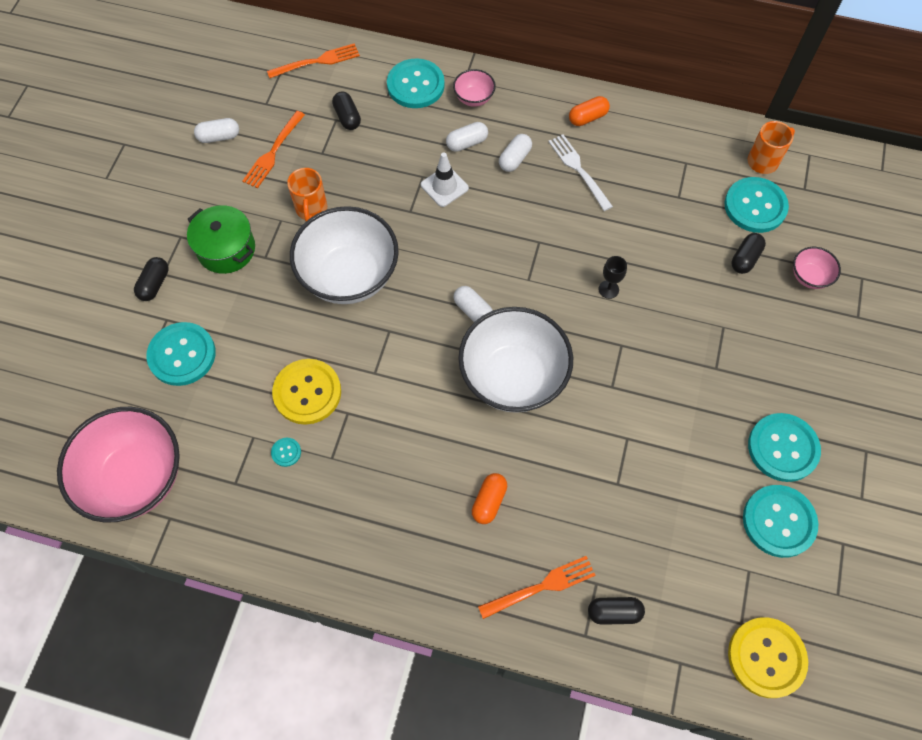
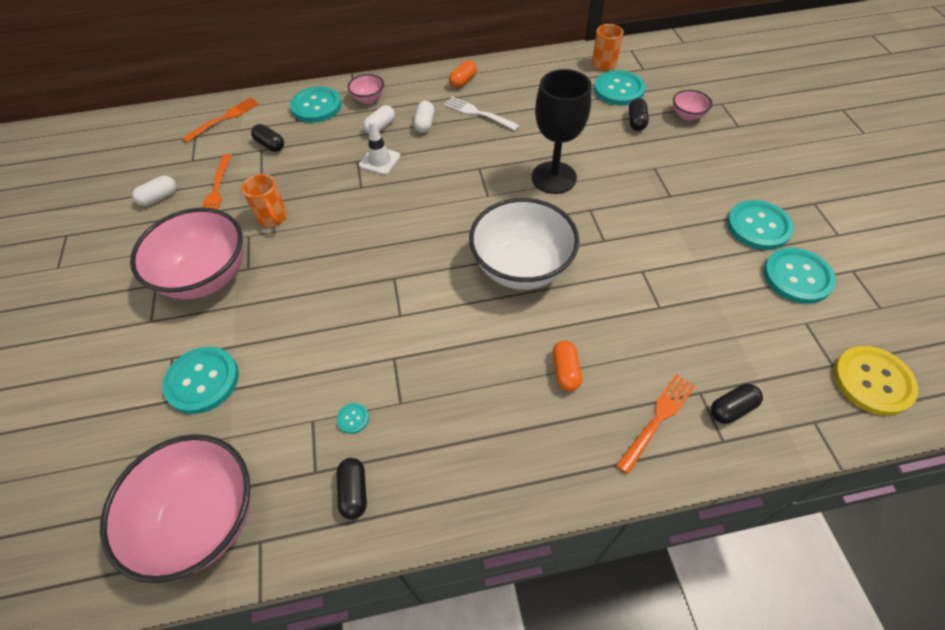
camera: 25 degrees left, 10 degrees down
black capsule [134,257,169,301] -> black capsule moved to [337,458,367,520]
green pot [187,205,255,274] -> pink bowl [130,208,243,299]
yellow button [272,359,341,425] -> none
white bowl [290,206,399,304] -> none
white capsule [454,286,493,322] -> none
black goblet [598,256,627,299] -> black goblet [532,69,591,194], size x2.48

